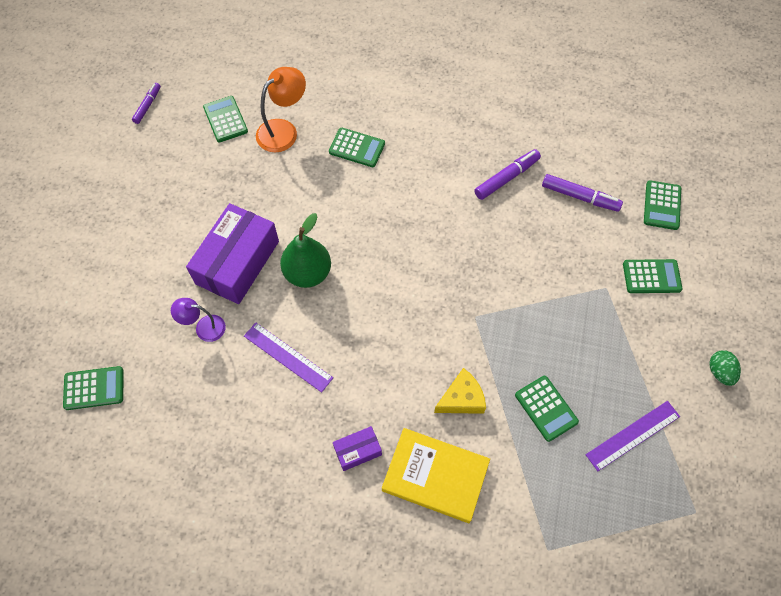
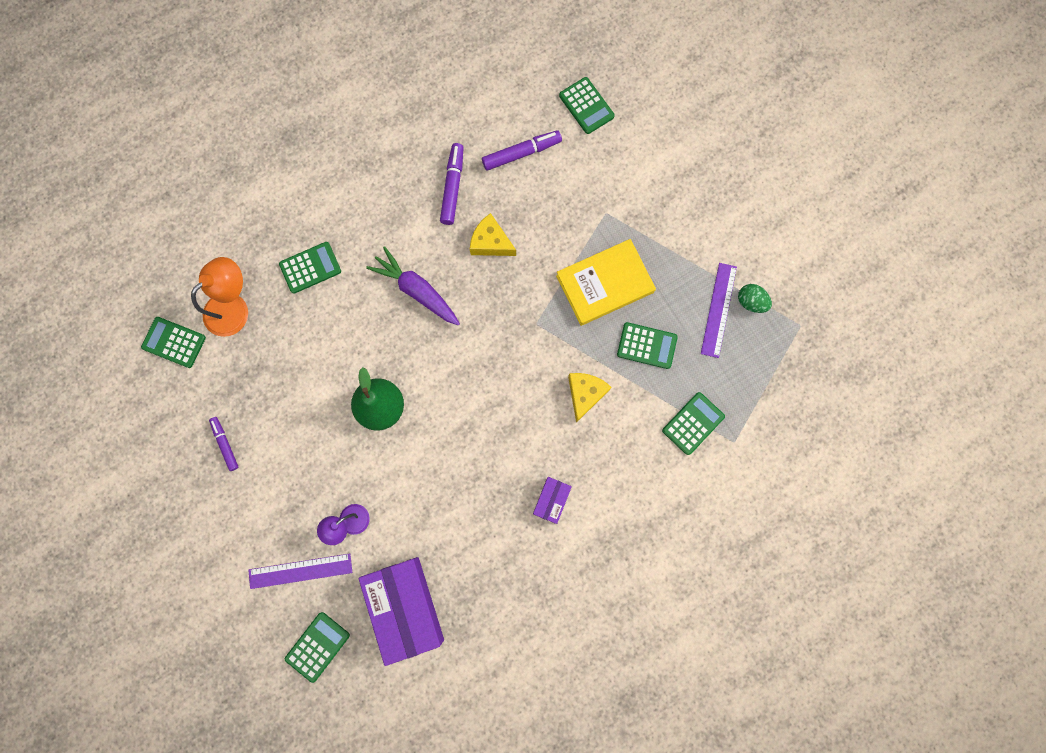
camera: 45 degrees left, 15 degrees up
purple marker [132,83,161,124] -> purple marker moved to [209,417,239,471]
purple box [186,203,279,304] -> purple box moved to [359,557,444,666]
purple ruler [244,323,333,393] -> purple ruler moved to [248,554,353,589]
orange lamp [256,67,306,152] -> orange lamp turned 45 degrees clockwise [191,257,248,337]
yellow book [382,428,490,523] -> yellow book moved to [556,239,656,326]
green calculator [623,259,682,293] -> green calculator moved to [662,392,725,455]
green egg [709,350,741,386] -> green egg moved to [738,284,772,313]
none -> purple carrot [366,246,460,326]
none -> yellow cheese [470,213,516,256]

